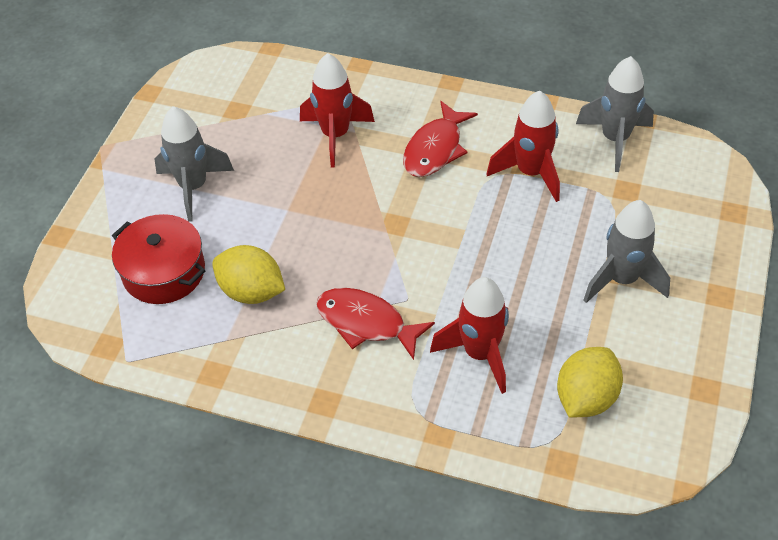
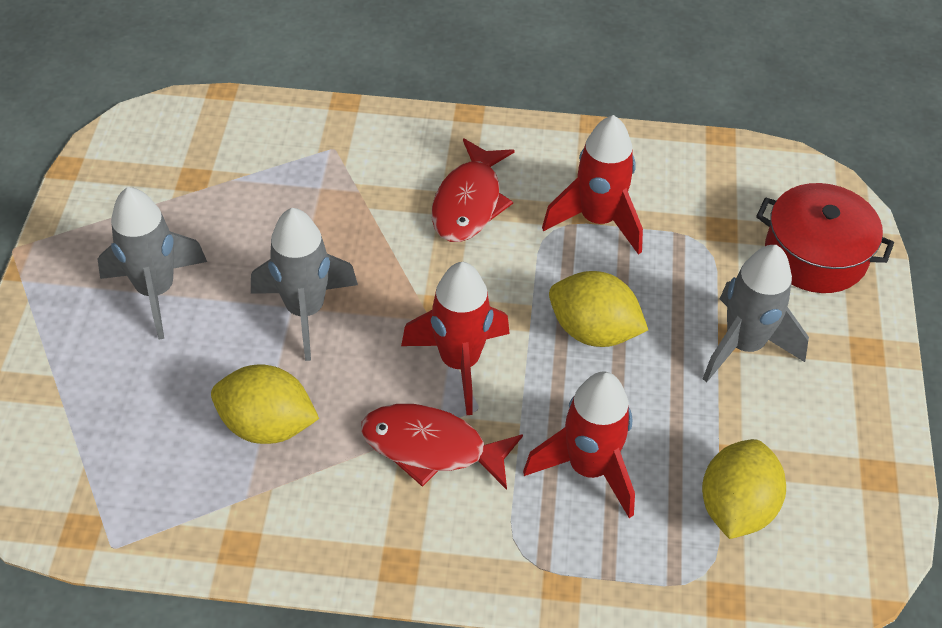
camera: 15 degrees left, 0 degrees up
red pot [112,214,206,304] -> red pot moved to [756,183,894,293]
red rocket [300,53,375,167] -> red rocket moved to [401,262,510,415]
grey rocket [576,56,654,172] -> grey rocket moved to [251,208,358,361]
none -> yellow lemon [549,271,648,347]

